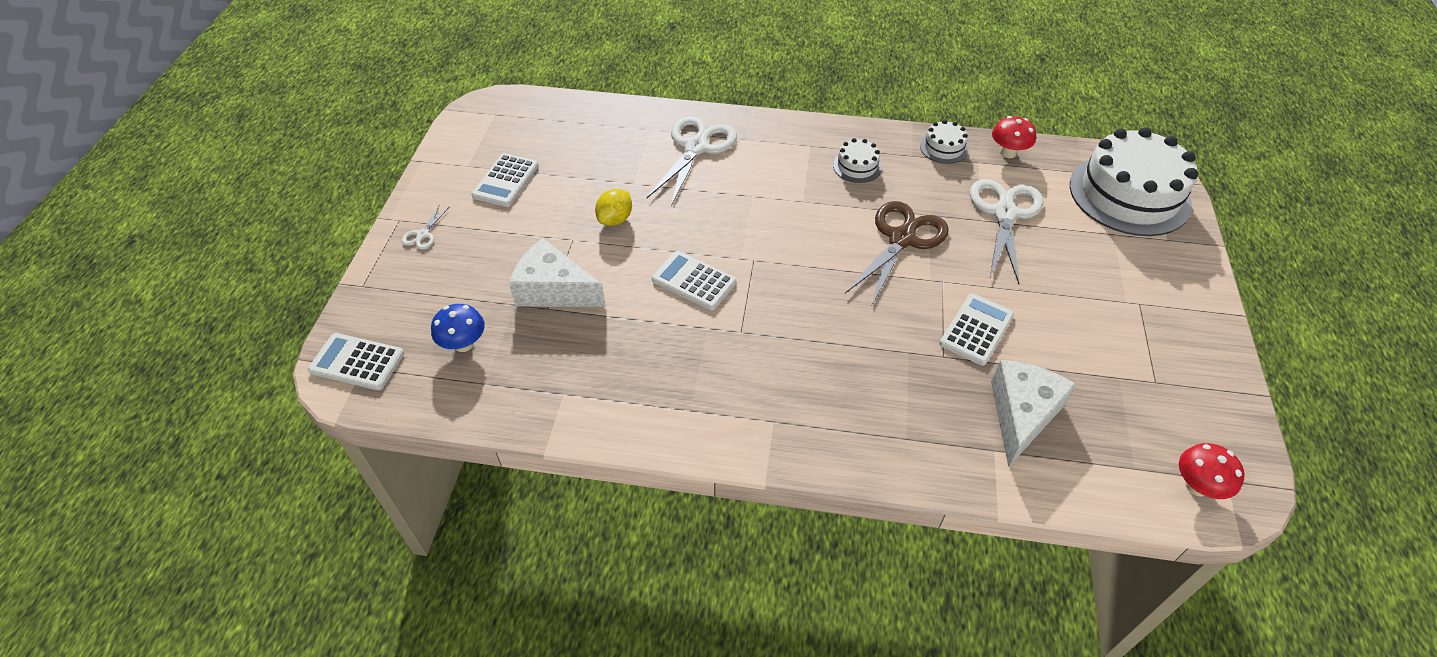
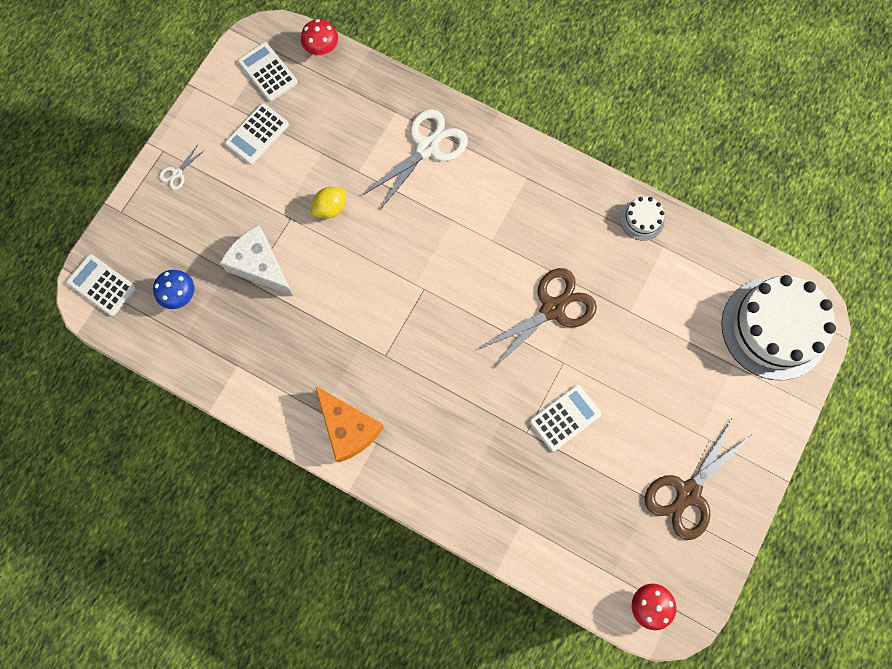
camera: 20 degrees right, 25 degrees up
white calculator [652,251,736,311] -> white calculator moved to [238,42,298,102]
white cake [833,138,882,183] -> none
white scissors [970,179,1043,284] -> none
white cheese [991,360,1077,467] -> none
red mushroom [992,116,1036,158] -> red mushroom moved to [301,19,338,55]
none -> orange cheese [316,386,384,463]
none -> brown scissors [645,419,753,540]

